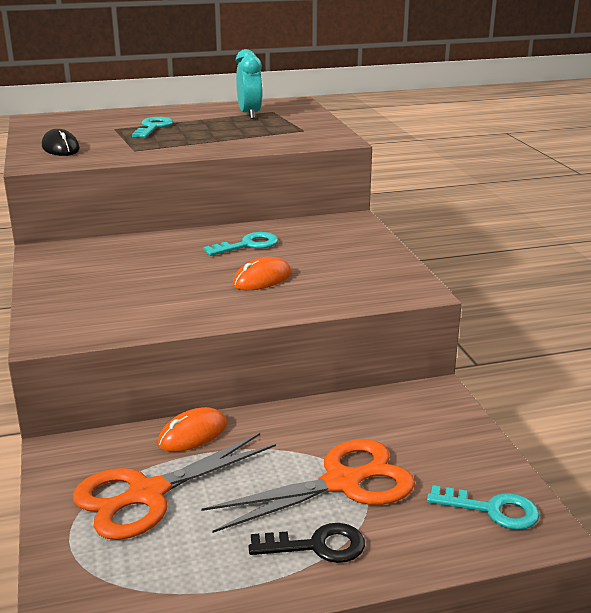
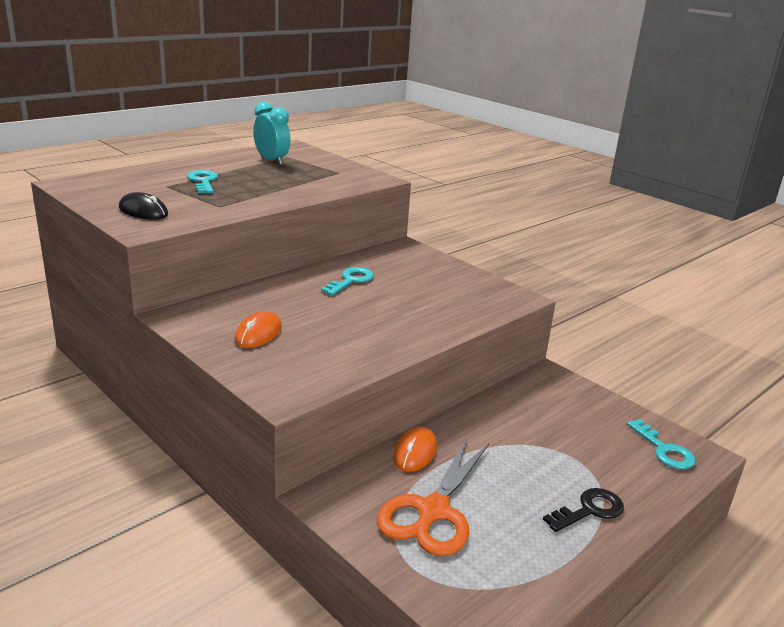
camera: 30 degrees left, 0 degrees up
orange scissors [201,439,415,533] -> none
orange mouse [233,257,291,290] -> orange mouse moved to [235,311,282,348]
turquoise key [427,485,539,530] -> turquoise key turned 75 degrees clockwise [627,419,696,469]

